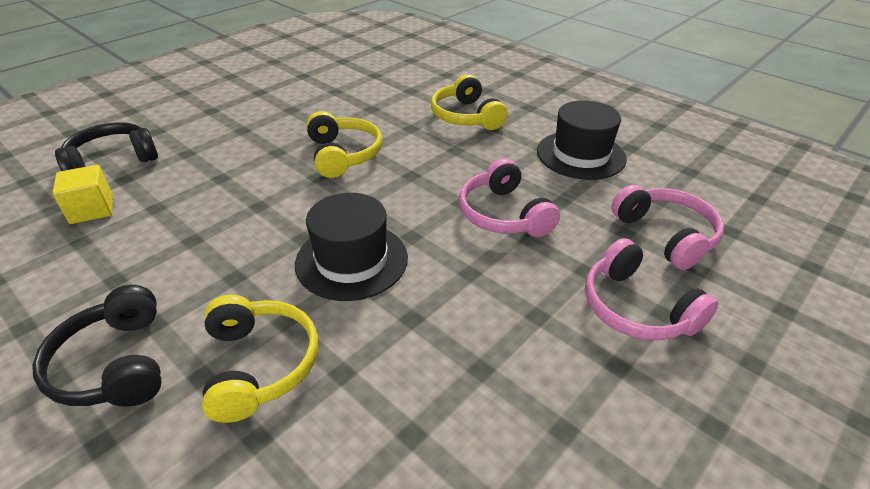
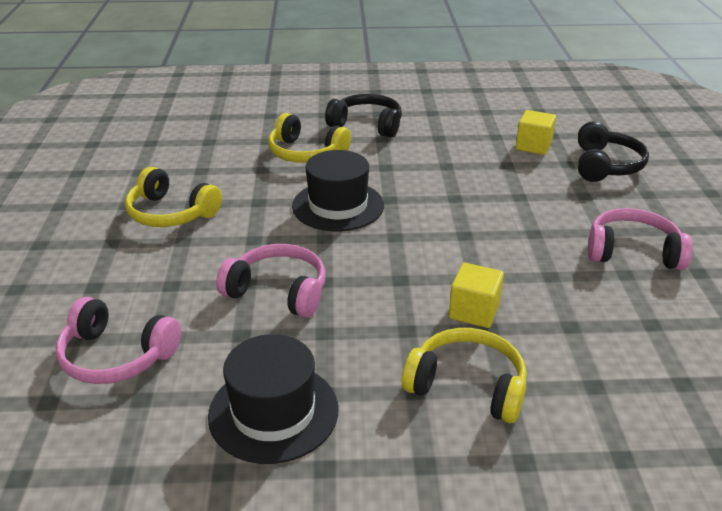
camera: 135 degrees right, 5 degrees down
yellow headphones [306,111,382,178] -> yellow headphones moved to [125,167,222,227]
pink headphones [585,238,718,340] -> pink headphones moved to [588,208,692,270]
none -> yellow cube [449,263,504,328]

